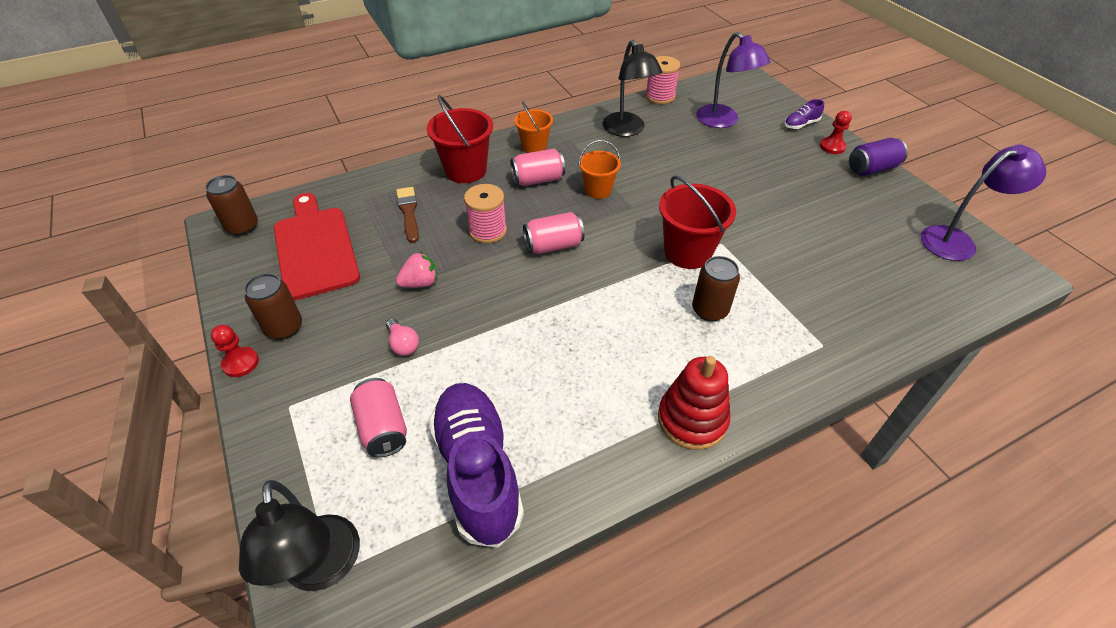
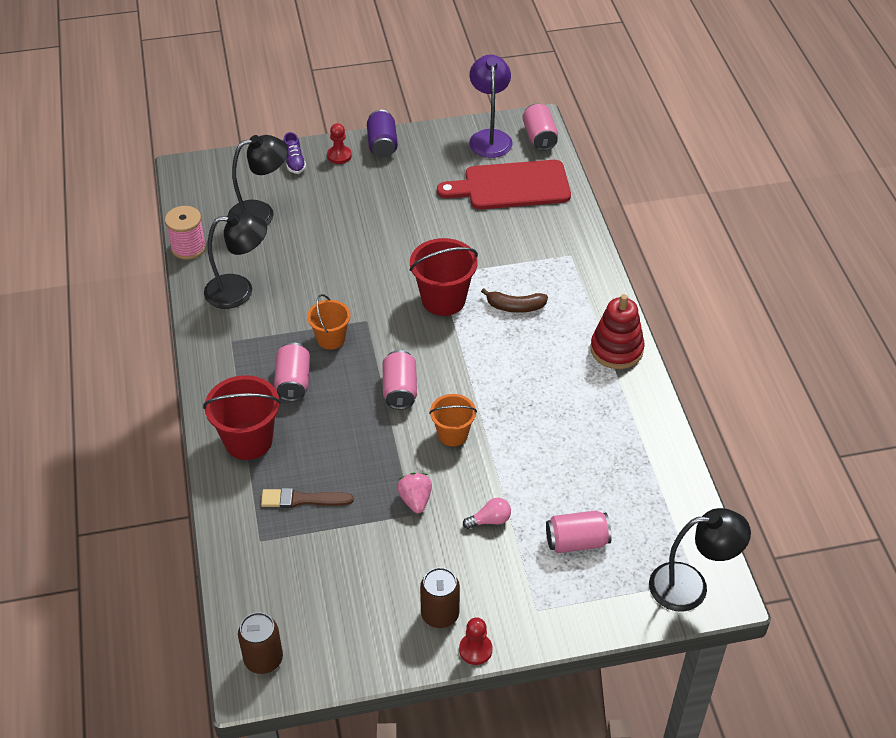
camera: 75 degrees left, 0 degrees up
red cutting board [274,193,360,300] -> red cutting board moved to [437,160,571,209]
purple shoe [429,383,524,548] -> none
pink spool [464,184,507,244] -> none
orange bucket [514,102,553,153] -> orange bucket moved to [429,394,477,446]
brown can [692,256,740,322] -> brown banana [481,288,548,313]
purple lamp [696,32,770,128] -> black lamp [228,135,288,225]
none -> pink can [523,103,558,151]

